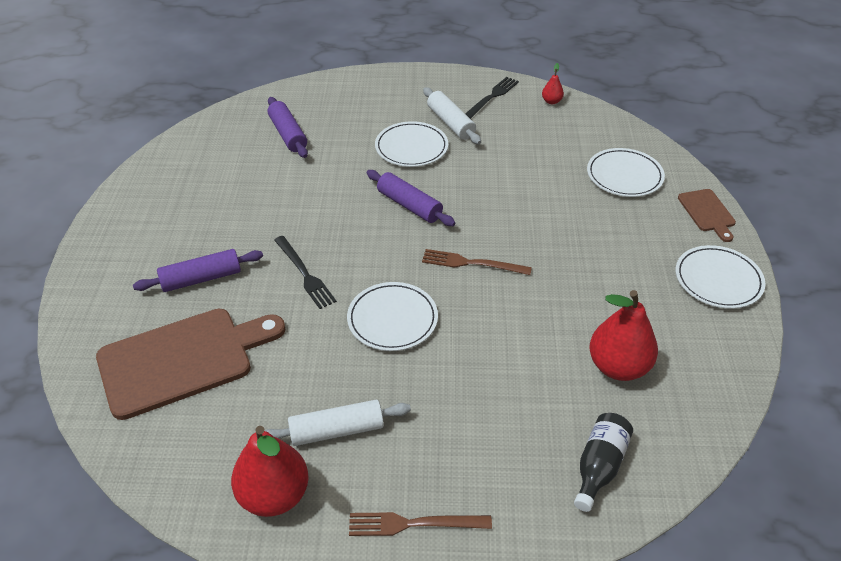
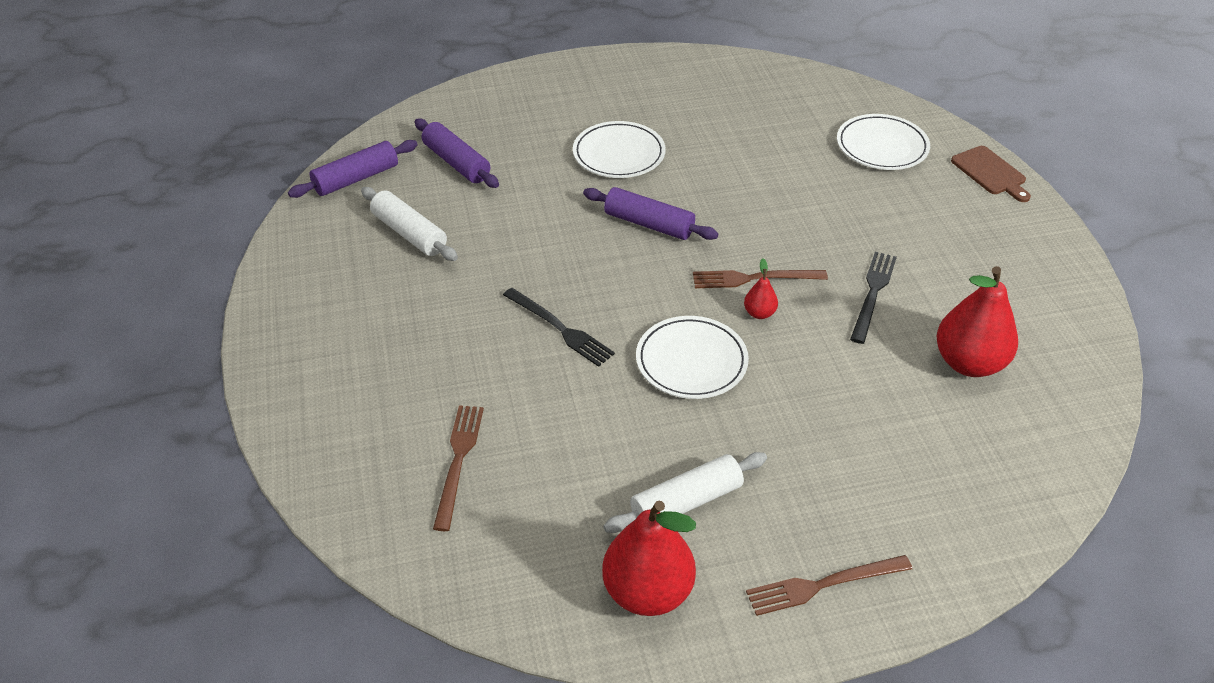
camera: 15 degrees left, 0 degrees up
brown cutting board [96,309,286,420] -> brown fork [433,405,484,531]
purple rolling pin [133,249,263,292] -> purple rolling pin moved to [288,140,418,198]
white rolling pin [423,87,481,144] -> white rolling pin moved to [361,187,458,261]
black fork [465,77,519,119] -> black fork moved to [850,252,897,344]
red pear [542,63,564,104] -> red pear moved to [744,258,778,319]
black bottle [574,413,633,512] -> none
white plate [675,245,765,309] -> none

